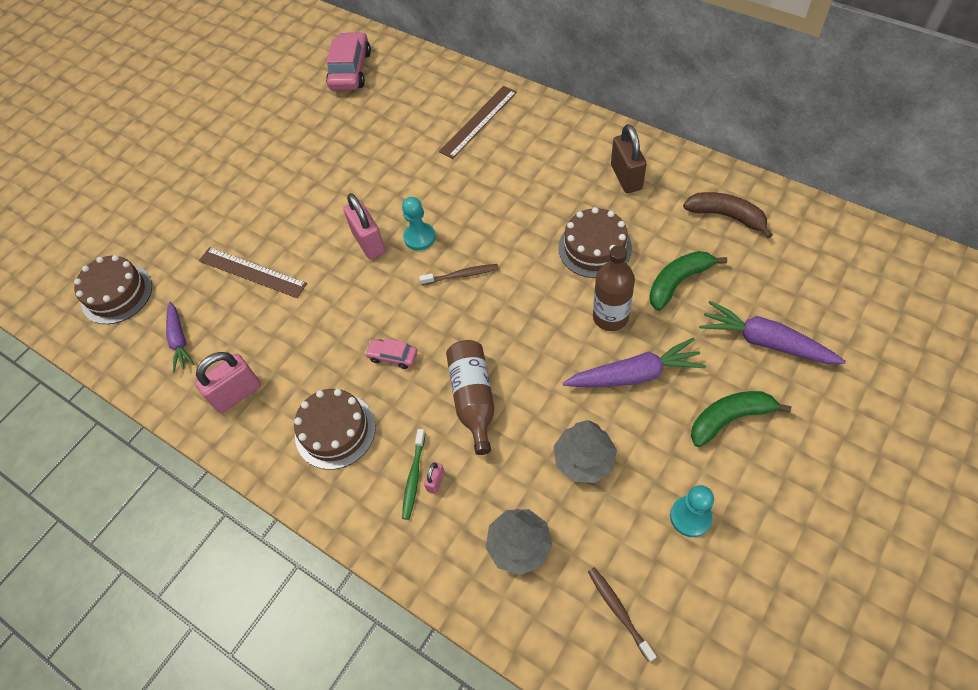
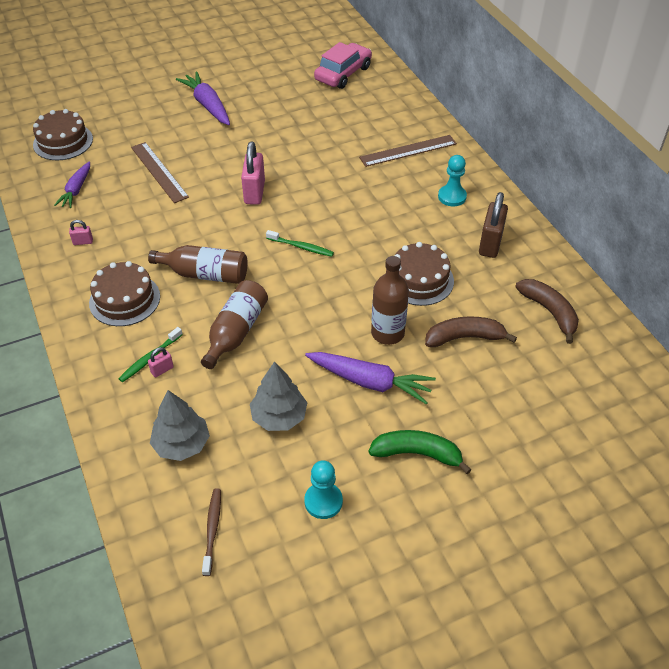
camera: 25 degrees right, 10 degrees down
pink padlock [195,352,261,413] -> pink padlock [69,220,93,245], size x0.47
pink car [365,338,417,369] -> brown bottle [148,245,247,284]
turquoise pawn [402,197,436,251] -> turquoise pawn moved to [438,155,467,206]
brown toothbrush [419,264,499,285] -> green toothbrush [266,230,334,257]
green banana [649,251,727,311] -> brown banana [425,316,517,347]
purple carrot [699,301,846,364] -> purple carrot moved to [176,71,230,125]

